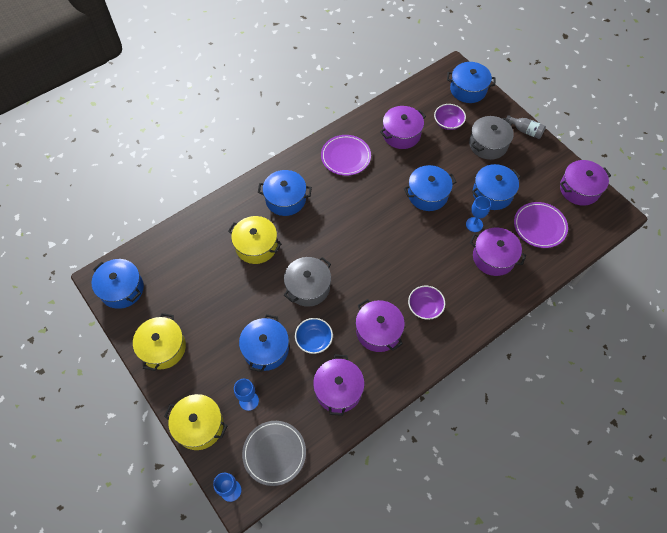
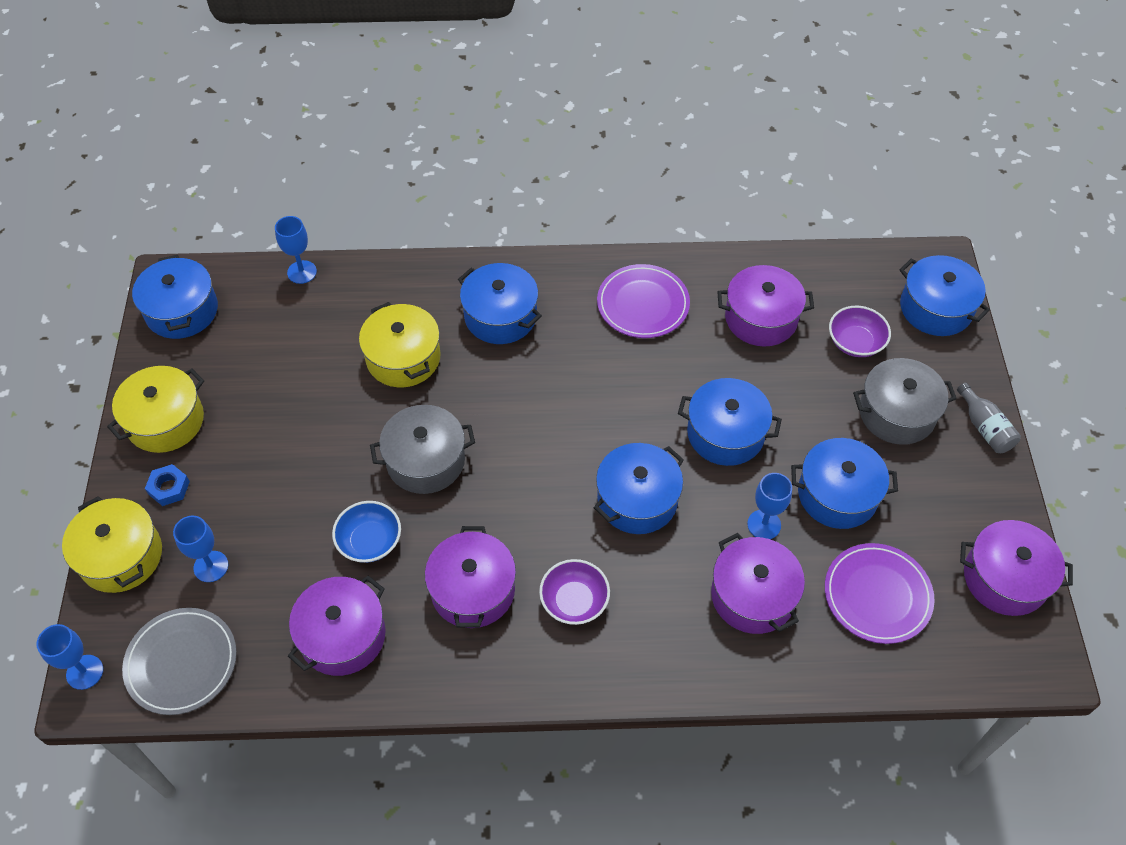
camera: 35 degrees right, 5 degrees down
blue pot [239,314,289,372] -> blue pot moved to [594,443,684,534]
none -> blue nut [145,464,190,506]
none -> blue goblet [275,216,317,284]

